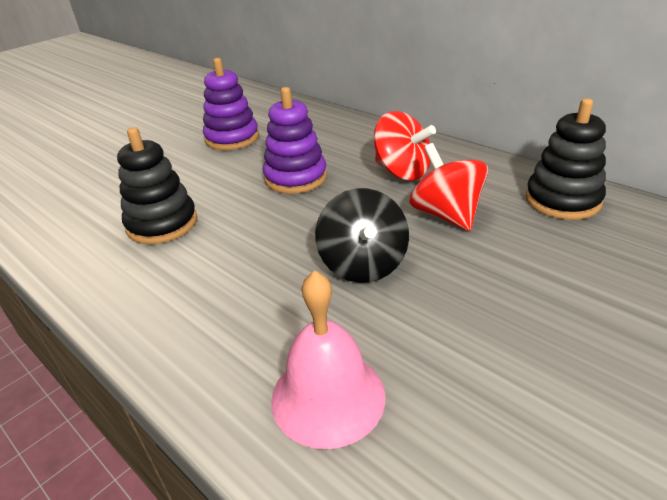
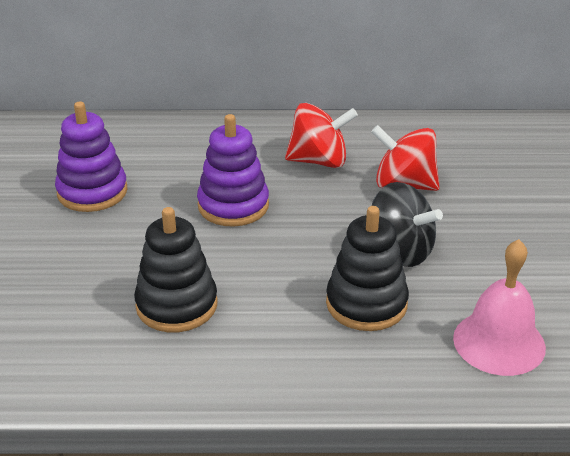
camera: 45 degrees left, 0 degrees up
black stacking toy [526,98,606,220] -> black stacking toy moved to [326,206,409,331]

